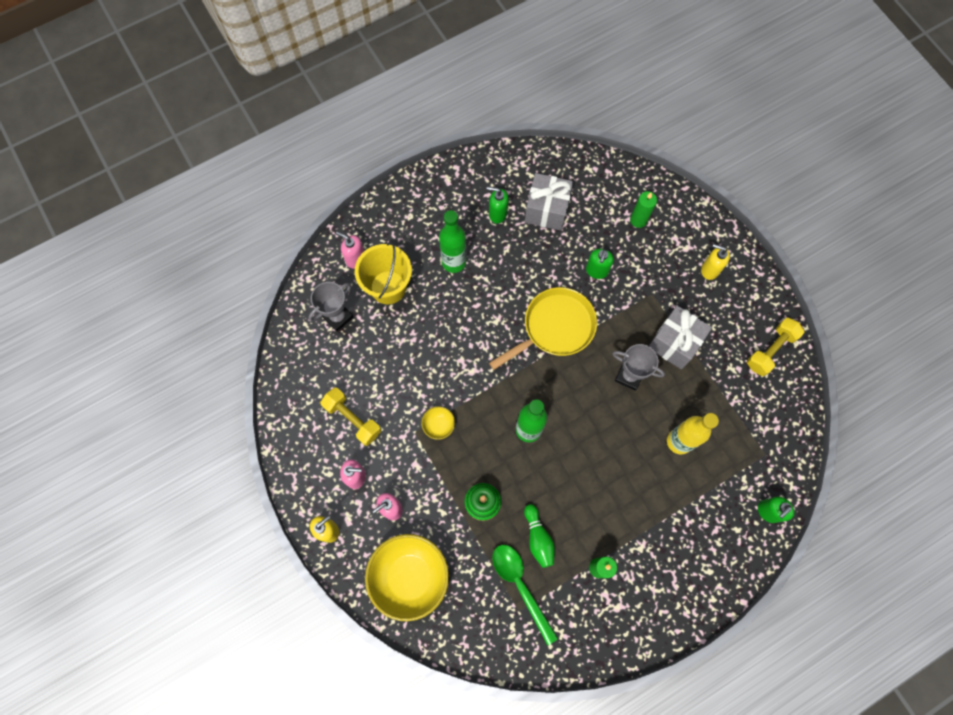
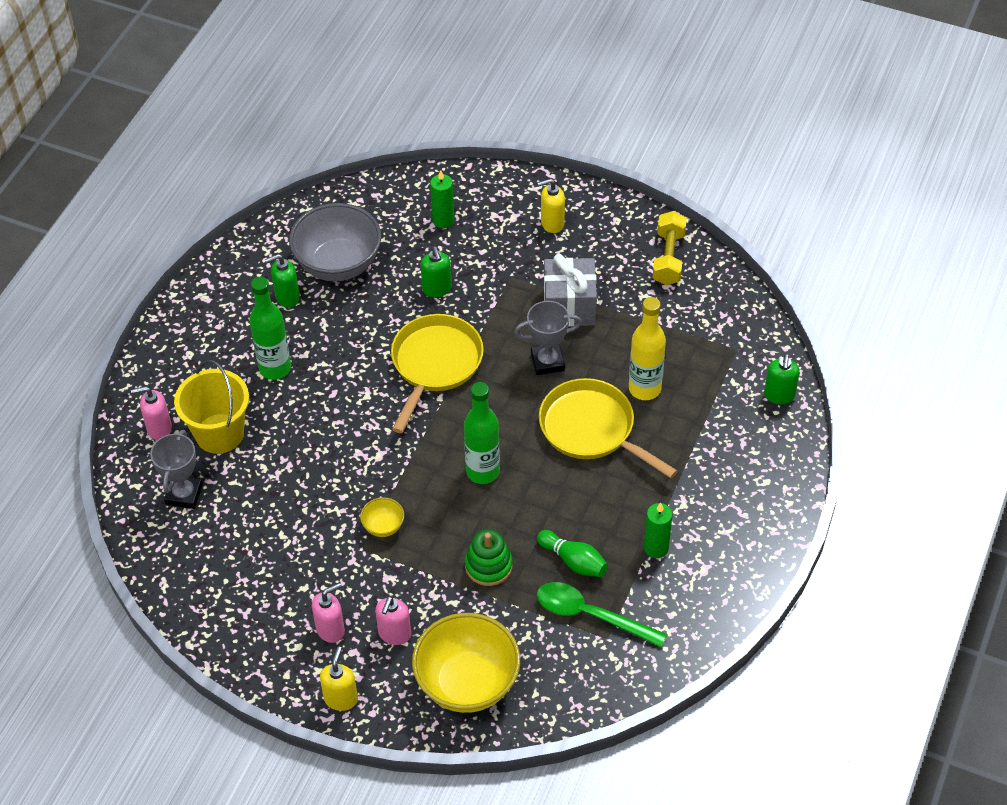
camera: 35 degrees left, 20 degrees down
yellow dumbbell [320,388,381,446] -> none
grey gift [525,173,573,231] -> grey bowl [289,203,381,281]
none -> yellow pan [539,378,678,478]

